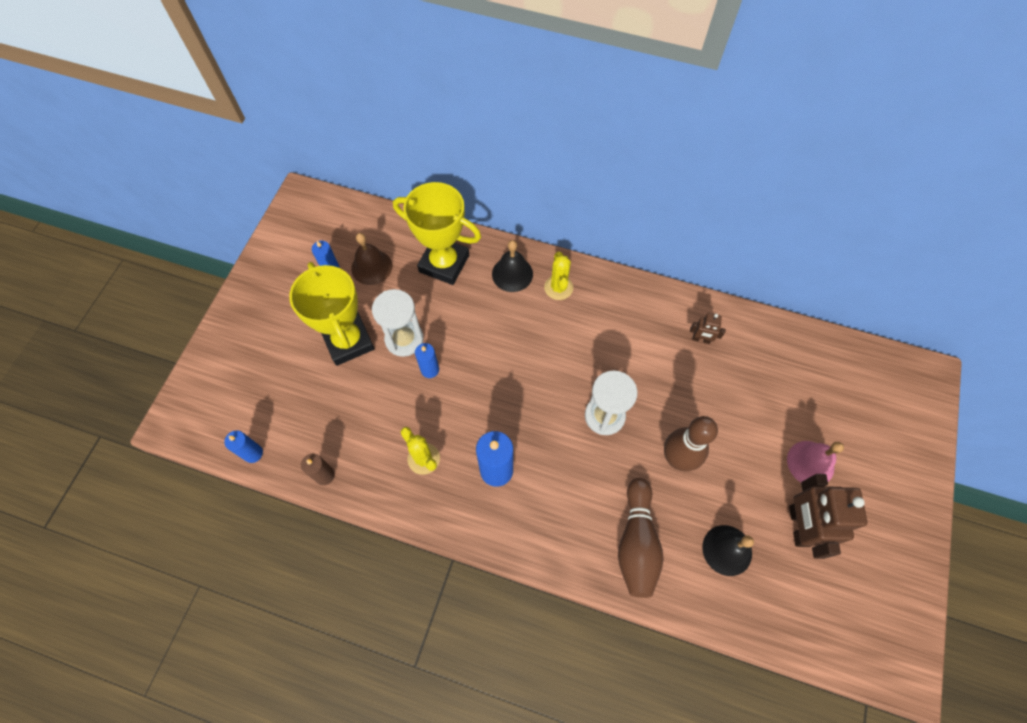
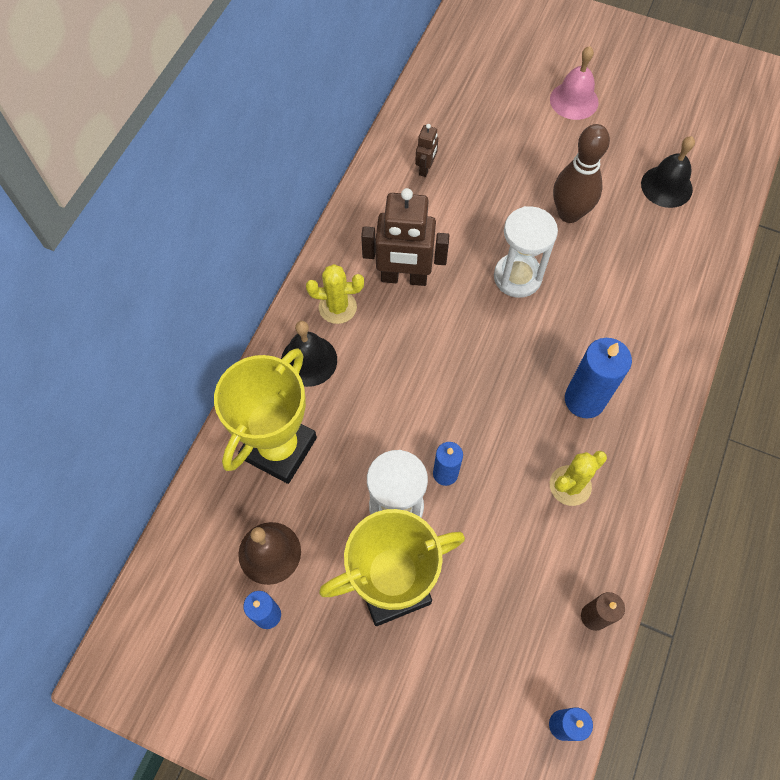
camera: 85 degrees left, 0 degrees up
brown bowling pin [618,478,664,598] -> none
brown robot [789,474,867,559] -> brown robot moved to [361,188,450,286]

